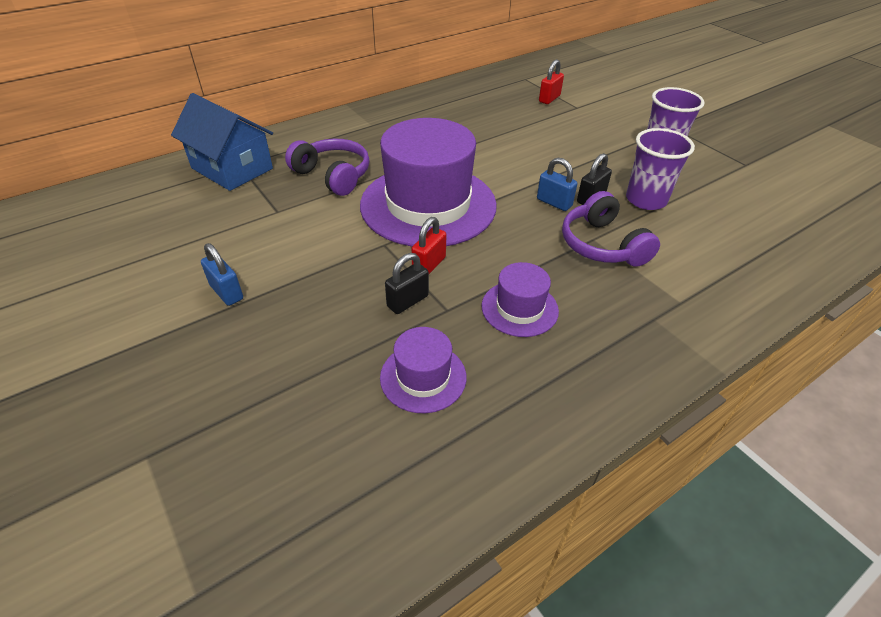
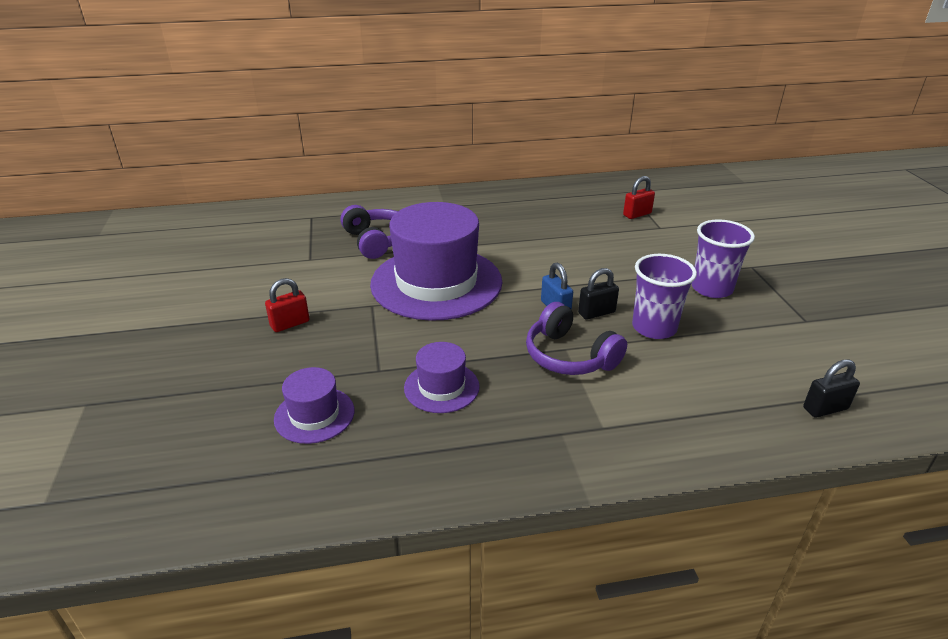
camera: 25 degrees right, 10 degrees down
blue house [171,93,273,191] -> none
blue padlock [201,243,243,306] -> none
black padlock [385,253,429,314] -> black padlock moved to [803,359,860,418]
red padlock [411,217,447,274] -> red padlock moved to [265,278,310,332]
purple headphones [562,191,660,267] -> purple headphones turned 45 degrees counterclockwise [526,302,627,375]

